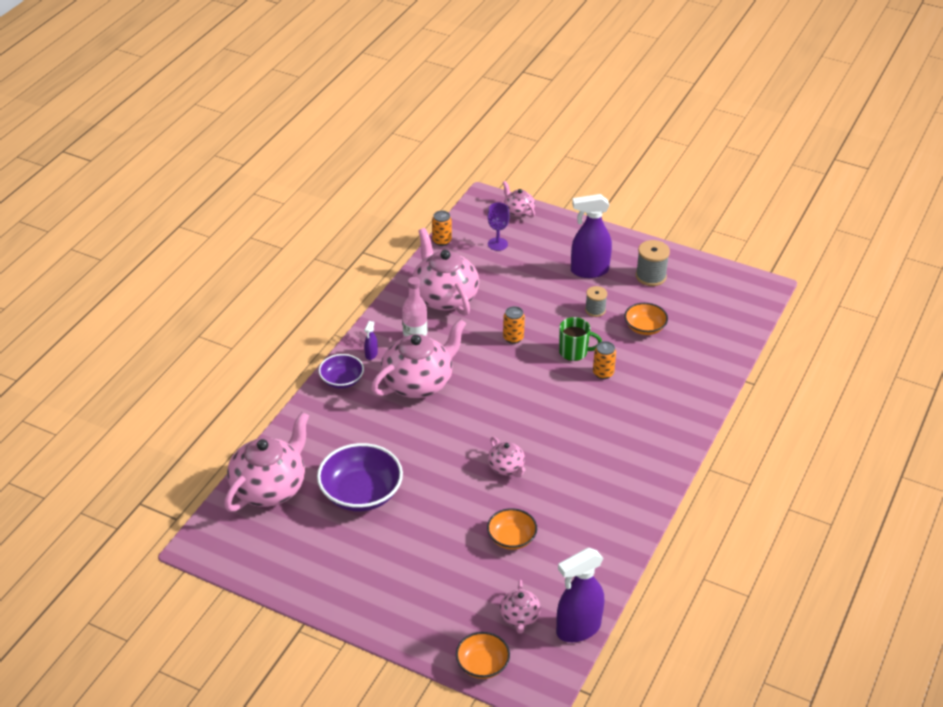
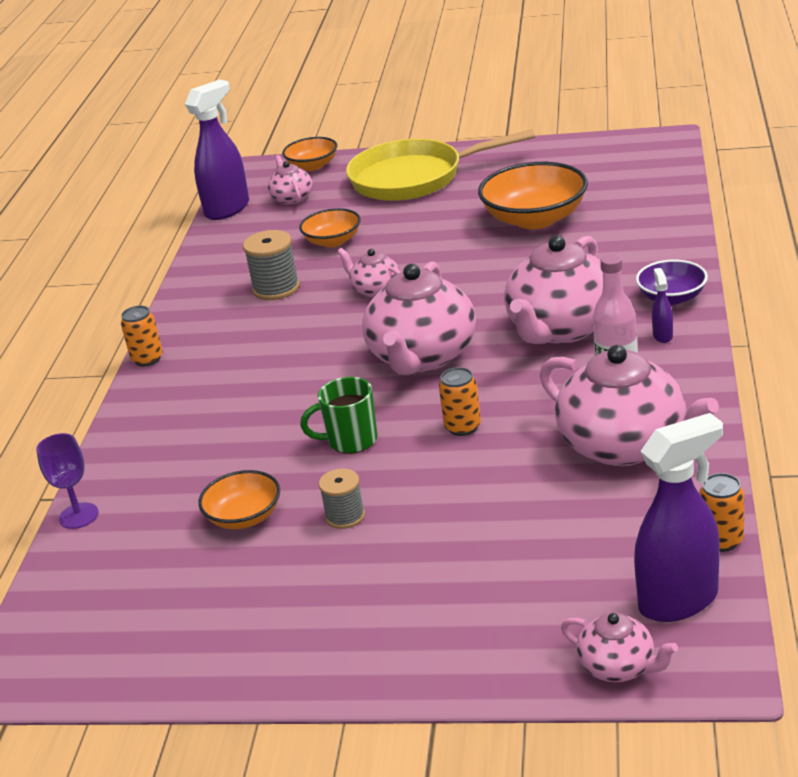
camera: 165 degrees right, 10 degrees down
pink teapot [224,412,309,512] -> pink teapot moved to [362,262,476,375]
purple bowl [317,443,403,512] -> orange bowl [478,162,588,229]
purple goblet [488,203,510,251] -> purple goblet moved to [36,433,98,529]
purple spray bottle [571,194,612,278] -> purple spray bottle moved to [634,413,723,622]
orange can [593,341,616,379] -> orange can moved to [121,305,163,366]
grey spool [636,240,670,286] -> grey spool moved to [243,230,300,300]
none -> yellow pan [346,129,535,201]

